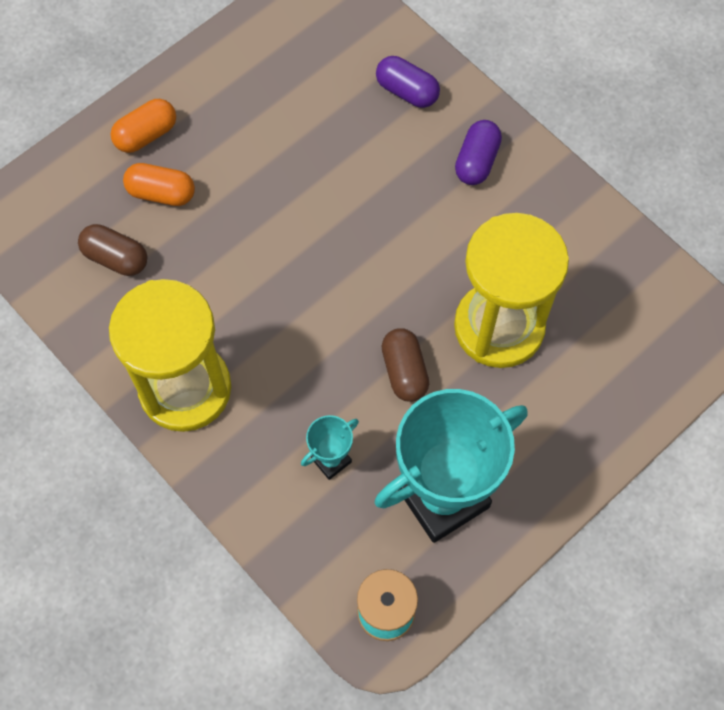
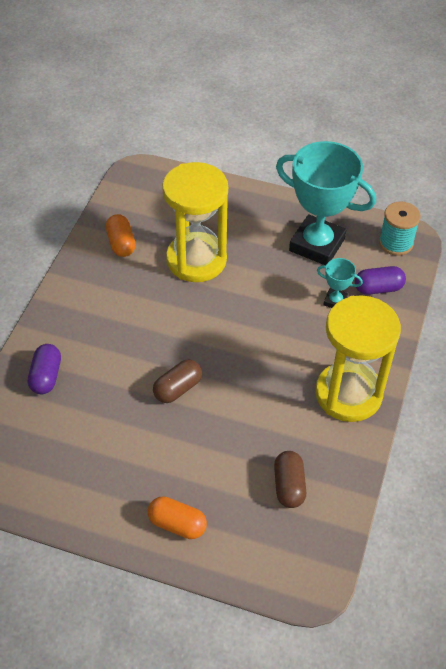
camera: 120 degrees left, 15 degrees down
orange capsule [123,163,195,206] -> orange capsule moved to [106,214,136,257]
brown capsule [382,328,429,402] -> brown capsule moved to [153,360,202,403]
purple capsule [455,120,502,185] -> purple capsule moved to [355,266,406,295]

